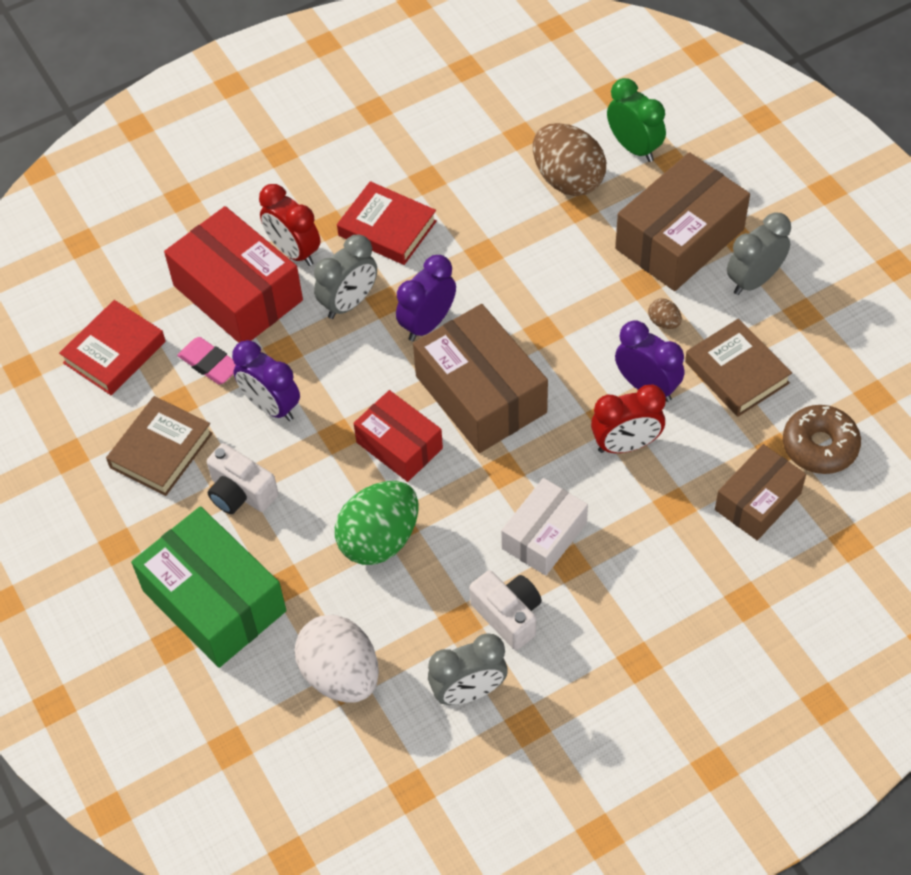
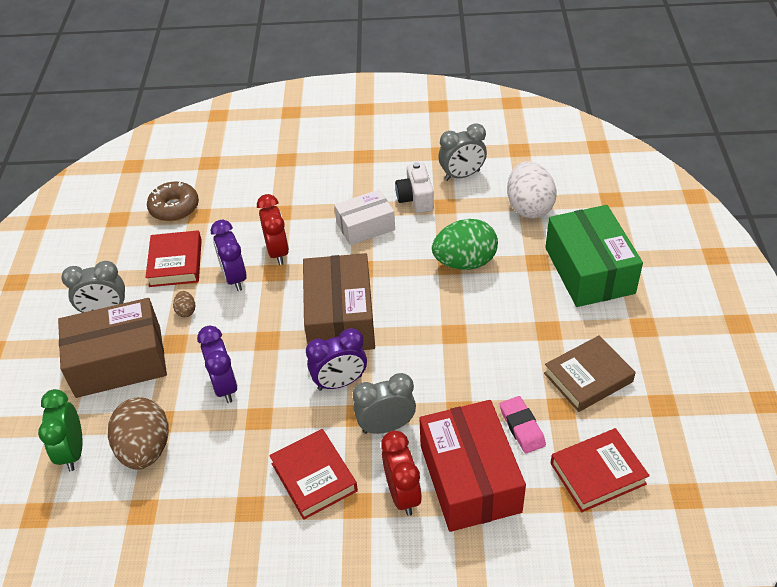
camera: 150 degrees left, 10 degrees down
white camera [207,443,278,514] -> none
purple clock [232,340,300,421] -> purple clock moved to [197,326,238,403]
red box [354,390,443,482] -> none
grey clock [428,634,508,705] -> grey clock turned 150 degrees clockwise [438,123,487,181]
red clock [591,384,666,453] -> red clock turned 60 degrees clockwise [257,194,289,265]
brown book [685,319,792,417] -> red book [145,230,202,287]
brown box [715,444,806,540] -> none

